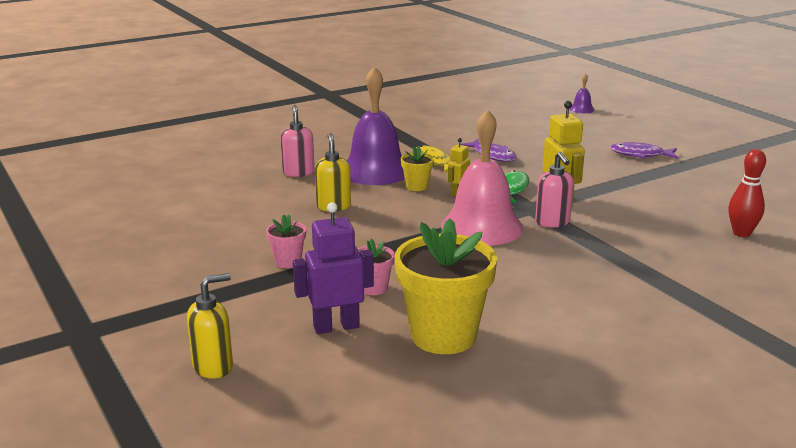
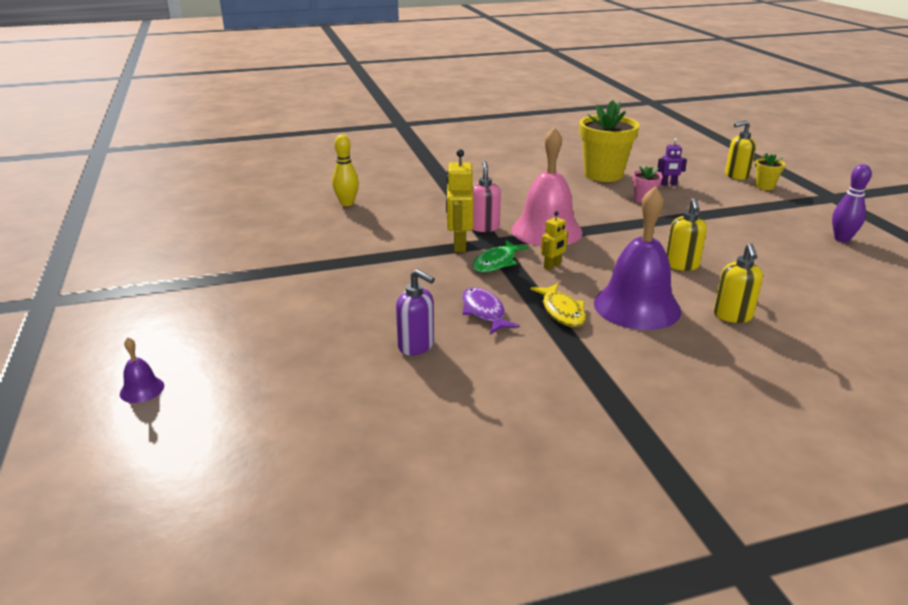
camera: 165 degrees left, 5 degrees up
pink flower pot [266,214,306,268] -> none
pink soap dispenser [281,105,314,177] -> yellow soap dispenser [714,243,763,323]
purple robot [293,202,374,334] -> purple robot [658,138,687,185], size x0.57
yellow flower pot [401,146,434,191] -> yellow flower pot moved to [755,153,785,190]
purple bell [570,73,595,113] -> purple bell moved to [120,337,164,403]
purple fish [610,142,678,159] -> none
red bowling pin [729,149,766,237] -> yellow bowling pin [332,134,359,206]
none -> purple soap dispenser [396,269,435,356]
none -> purple bowling pin [832,164,872,242]

